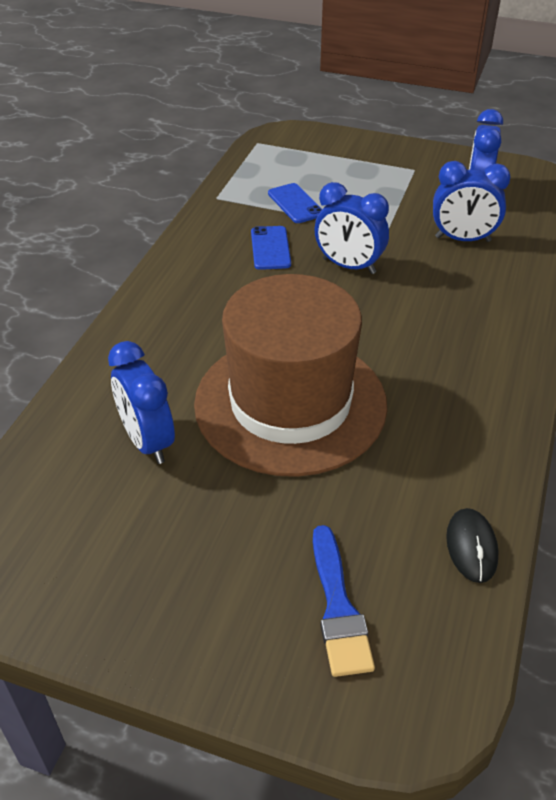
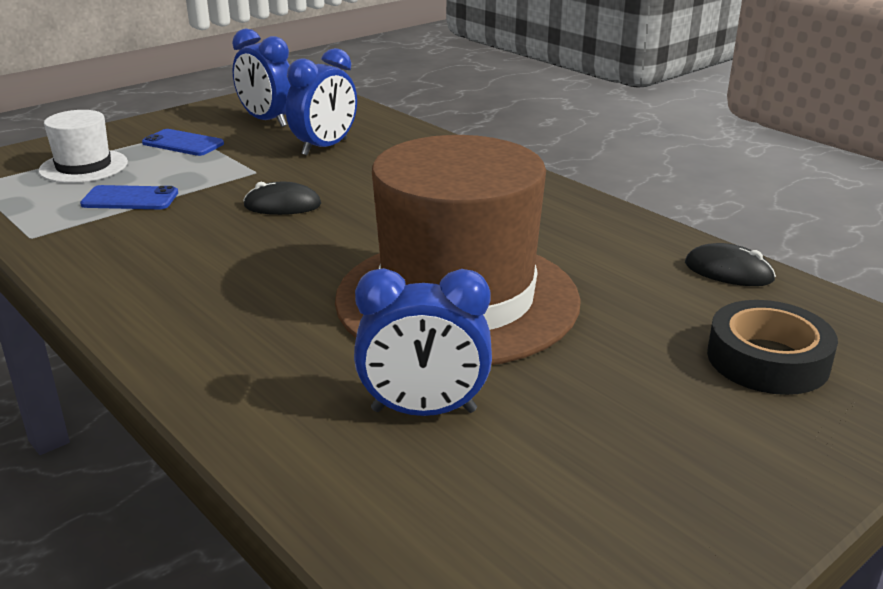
camera: 60 degrees left, 15 degrees down
blue phone [251,226,291,270] -> blue phone moved to [142,129,224,156]
blue brush [313,525,375,677] -> black tape [707,300,838,395]
blue clock [315,182,389,274] -> black mouse [243,182,321,215]
none -> white hat [38,110,128,183]

